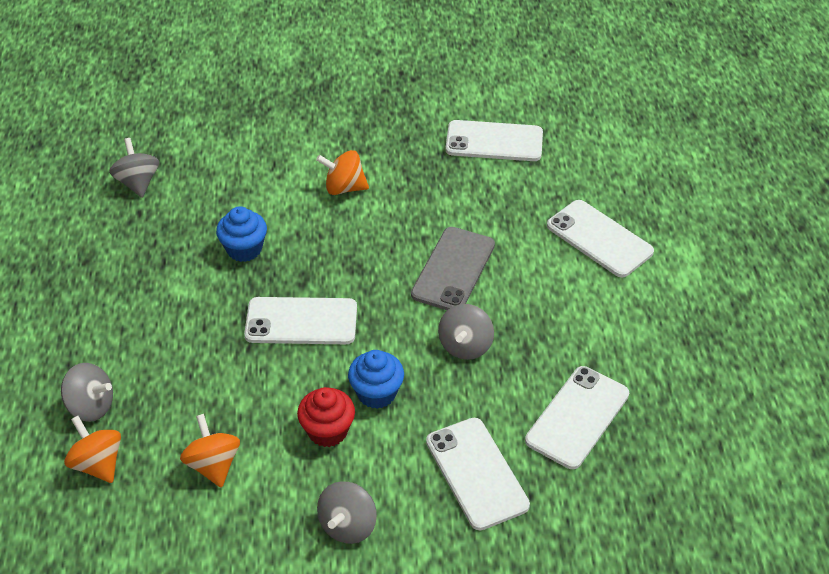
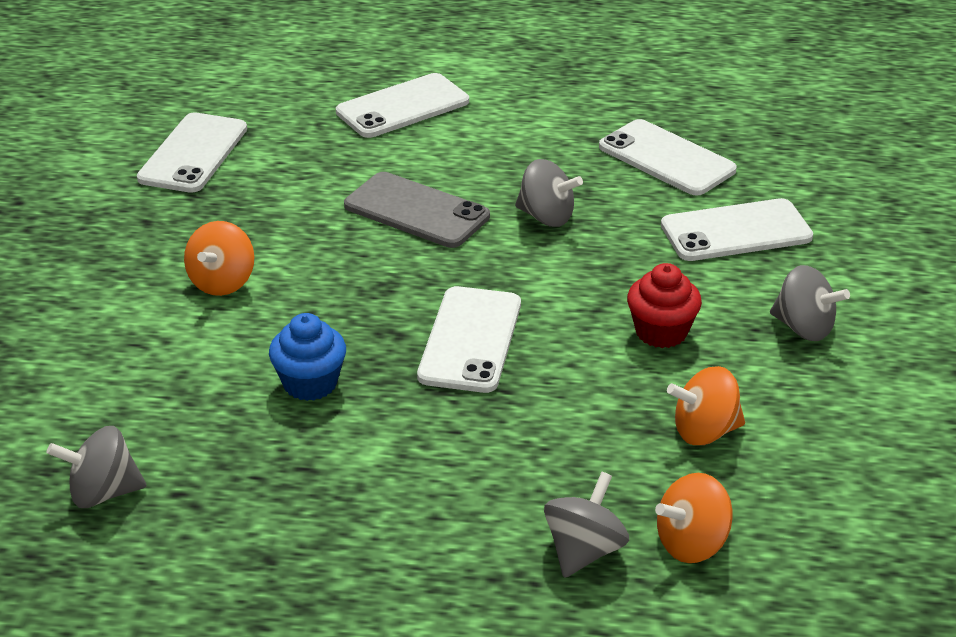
camera: 80 degrees left, 10 degrees down
blue cupcake [348,350,404,409] -> none

